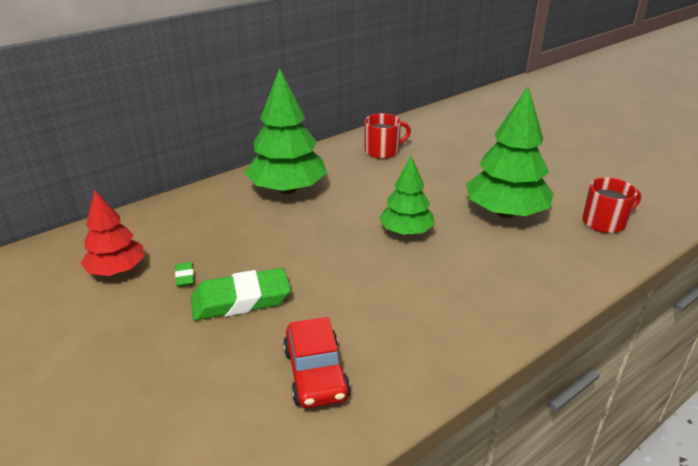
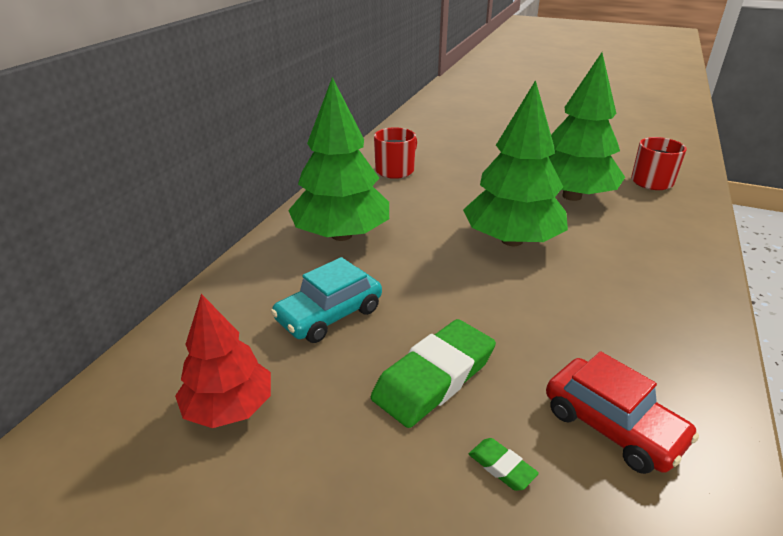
camera: 30 degrees left, 0 degrees up
green eraser [175,262,194,287] -> green eraser moved to [469,438,539,491]
green tree [379,155,435,235] -> green tree [463,80,568,246], size x1.62
none -> turquoise car [271,257,382,343]

